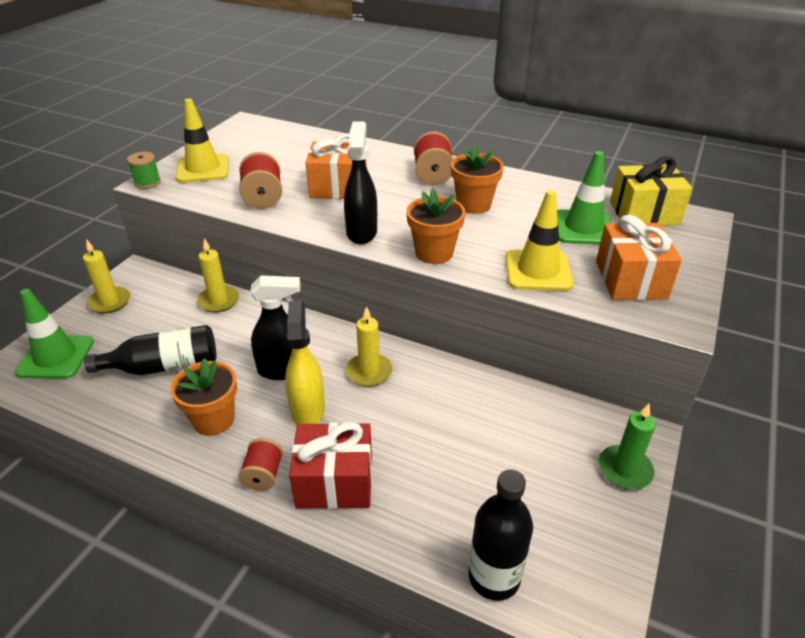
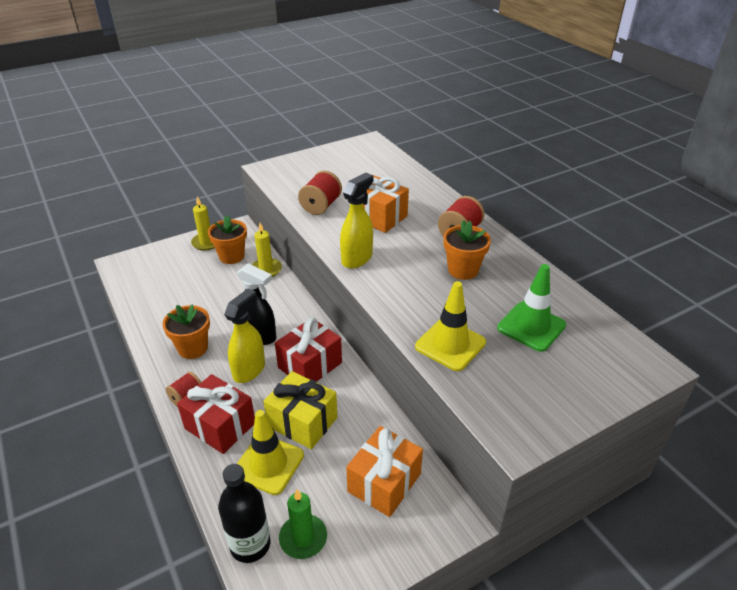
camera: 35 degrees right, 0 degrees up
green traffic cone [15,289,94,379] -> none
black bottle [84,325,216,375] -> none
green spool [127,152,161,189] -> none
yellow traffic cone [176,98,229,183] -> yellow traffic cone moved to [237,410,304,495]
black spray bottle [344,121,377,244] -> yellow spray bottle [340,173,374,268]
yellow candle [346,306,393,387] -> red gift [275,318,342,382]
orange flower pot [406,189,465,264] -> orange flower pot moved to [208,215,247,264]
orange gift [596,215,682,300] -> orange gift moved to [346,426,423,517]
green candle [598,403,656,490] -> green candle moved to [279,489,327,559]
yellow gift [610,156,692,226] -> yellow gift moved to [263,371,337,449]

